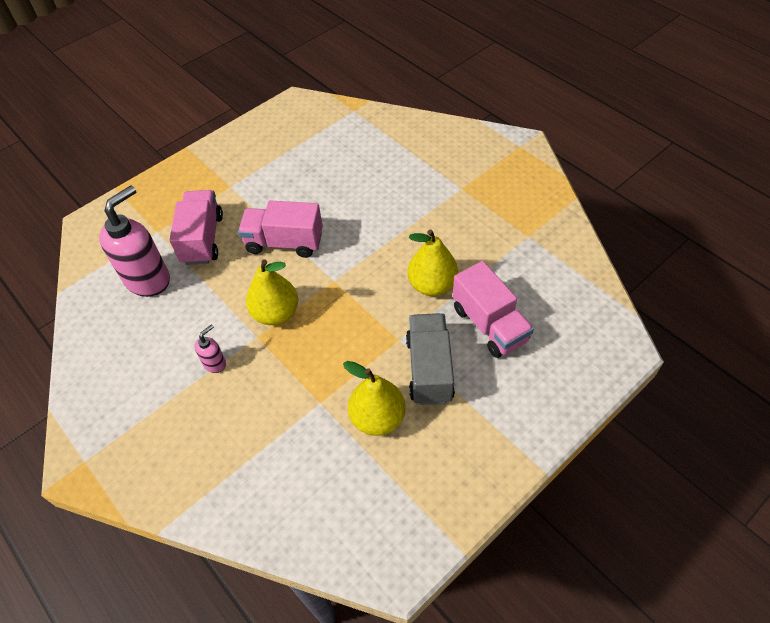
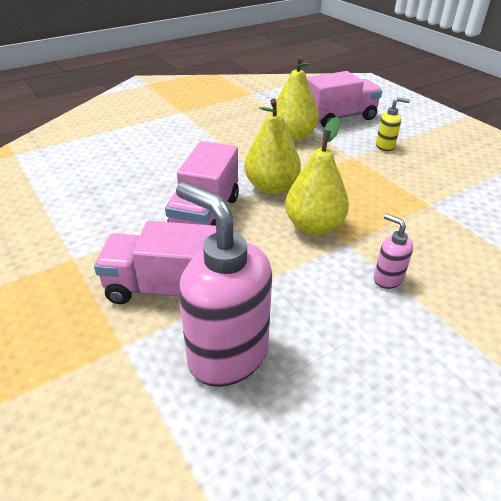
camera: 85 degrees left, 15 degrees down
yellow pear [343,361,405,436] -> yellow pear moved to [244,98,301,194]
grey truck [406,313,455,405] -> yellow soap dispenser [376,97,410,151]

